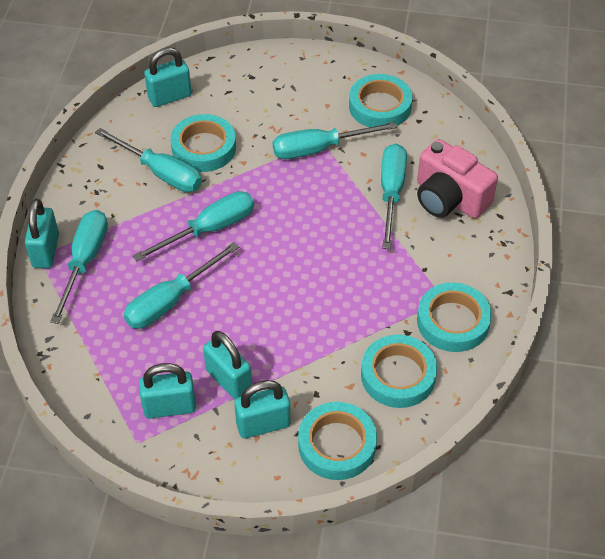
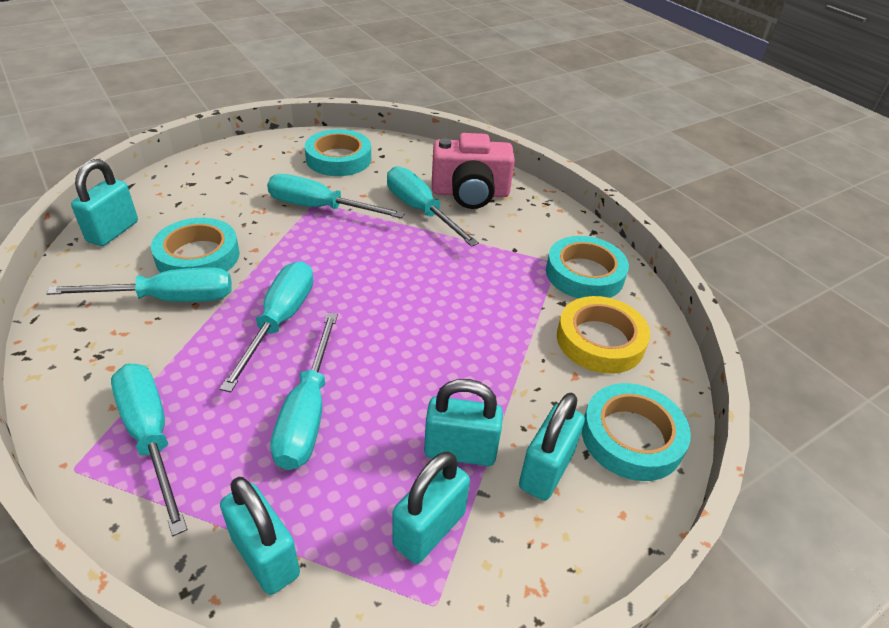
camera: 45 degrees left, 10 degrees down
turquoise padlock [25,199,59,268] -> turquoise padlock moved to [220,477,300,595]
turquoise screwdriver [273,122,397,159] -> turquoise screwdriver turned 75 degrees clockwise [267,174,405,218]
turquoise tape [361,335,437,408] -> yellow tape [557,296,650,374]

